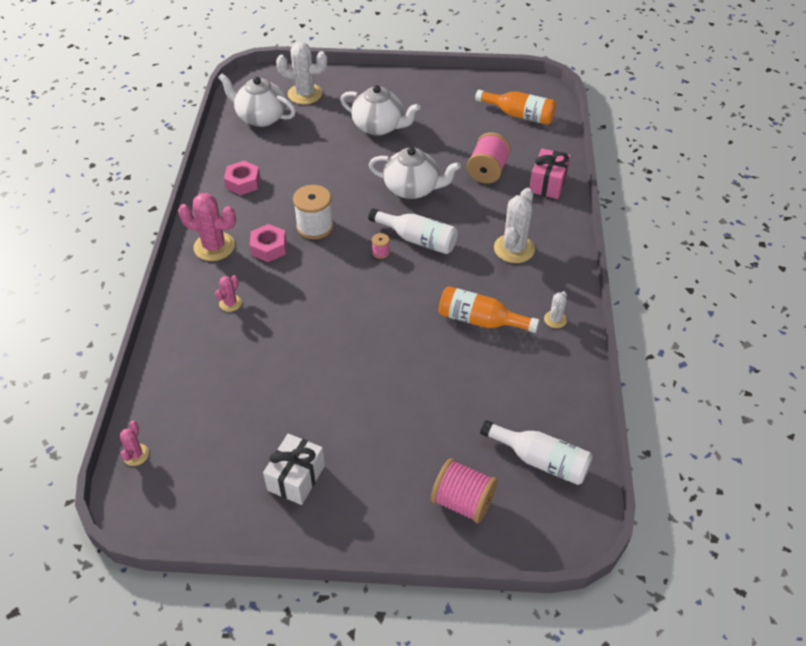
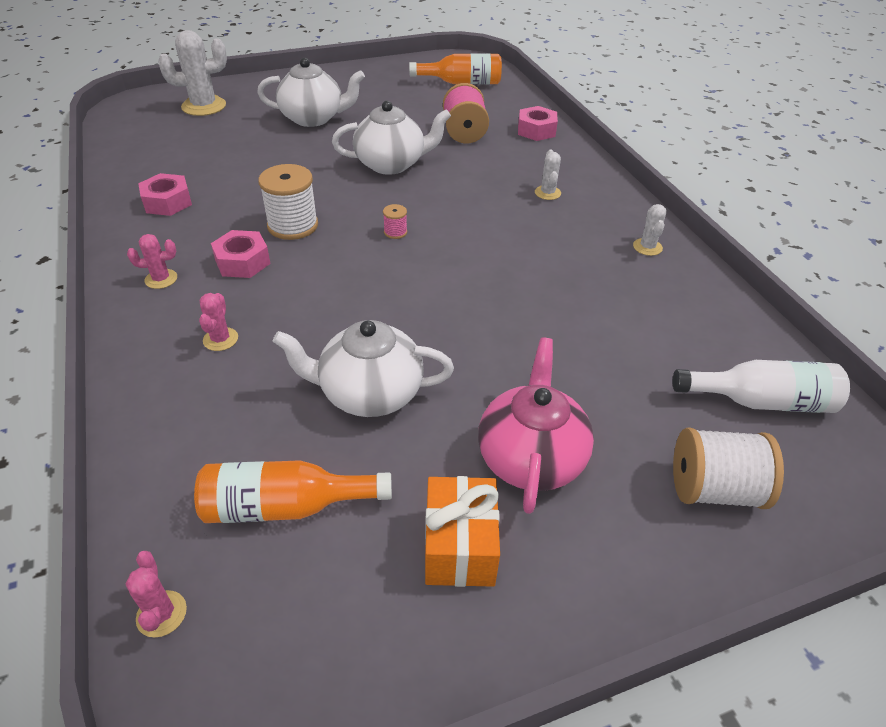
camera: 25 degrees left, 5 degrees down
pink cactus [178,193,236,261] -> pink cactus [127,234,177,289], size x0.52
white teapot [218,73,296,127] -> white teapot moved to [273,320,454,417]
white gift [263,433,325,505] -> orange gift [425,476,500,587]
white bottle [368,208,458,254] -> none
pink spool [431,458,498,523] -> white spool [673,427,784,509]
orange bottle [439,286,539,333] -> orange bottle moved to [194,460,392,523]
white cactus [494,188,535,263] -> white cactus [535,149,561,200], size x0.52
pink gift [530,148,571,199] -> pink nut [518,106,558,141]
none -> pink teapot [478,338,594,514]

